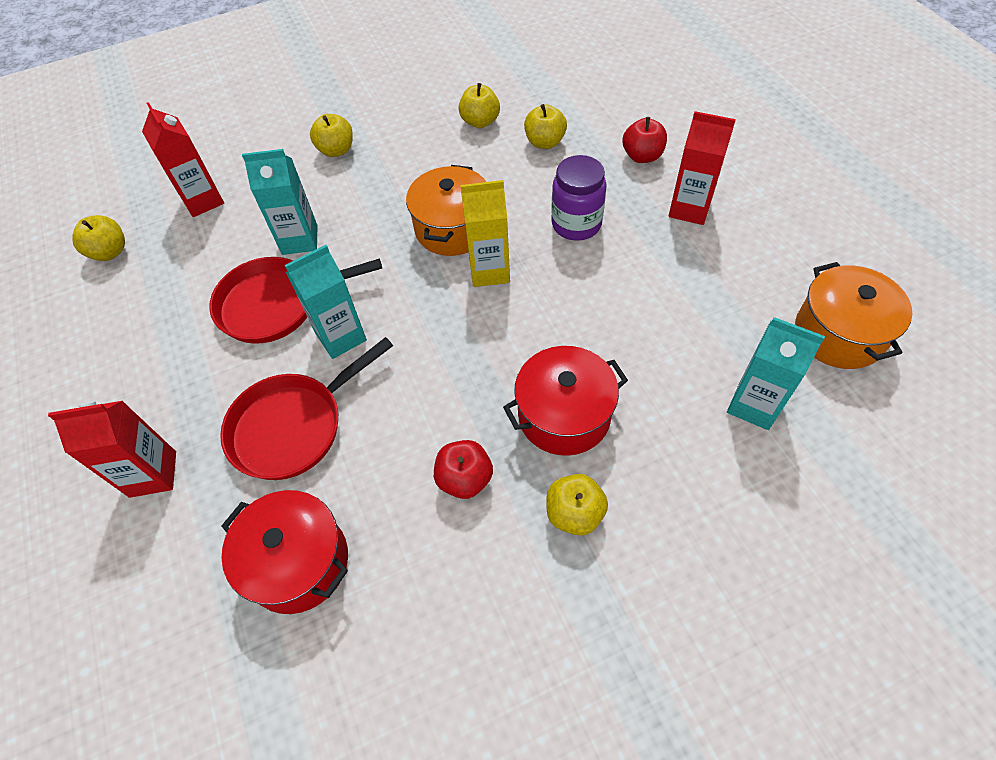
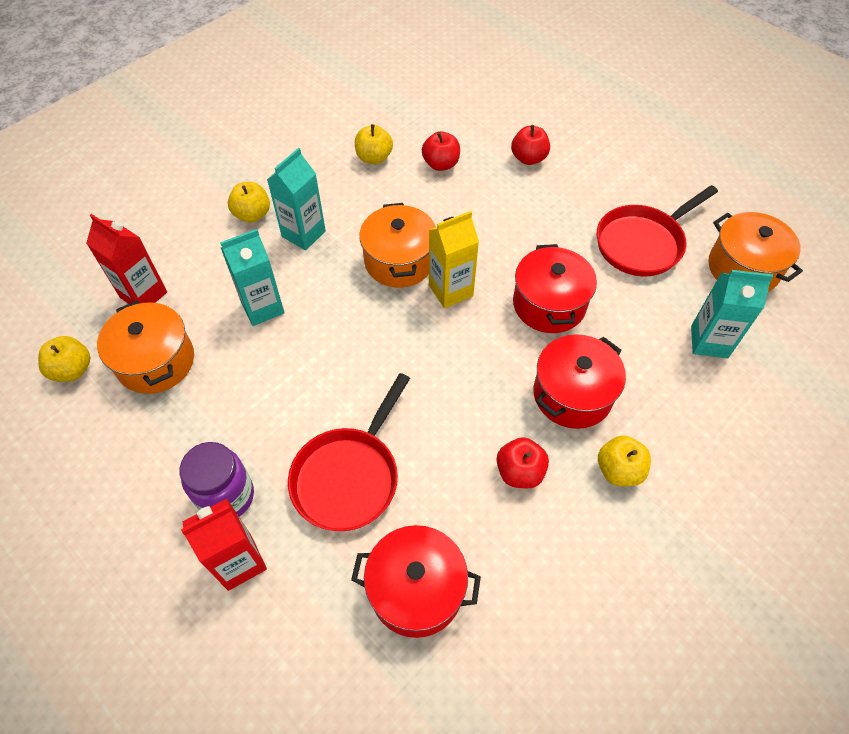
camera: 25 degrees left, 0 degrees up
red pan [209,257,382,344] -> red pan moved to [597,185,718,276]
turquoise carton [285,245,367,359] -> turquoise carton moved to [267,148,326,250]
yellow apple [524,104,567,149] -> red apple [422,131,460,171]
purple jar [551,155,607,241] -> purple jar moved to [179,442,254,517]
red carton [669,111,736,225] -> none
none -> orange pot [97,301,194,394]
none -> red pot [513,244,597,333]

